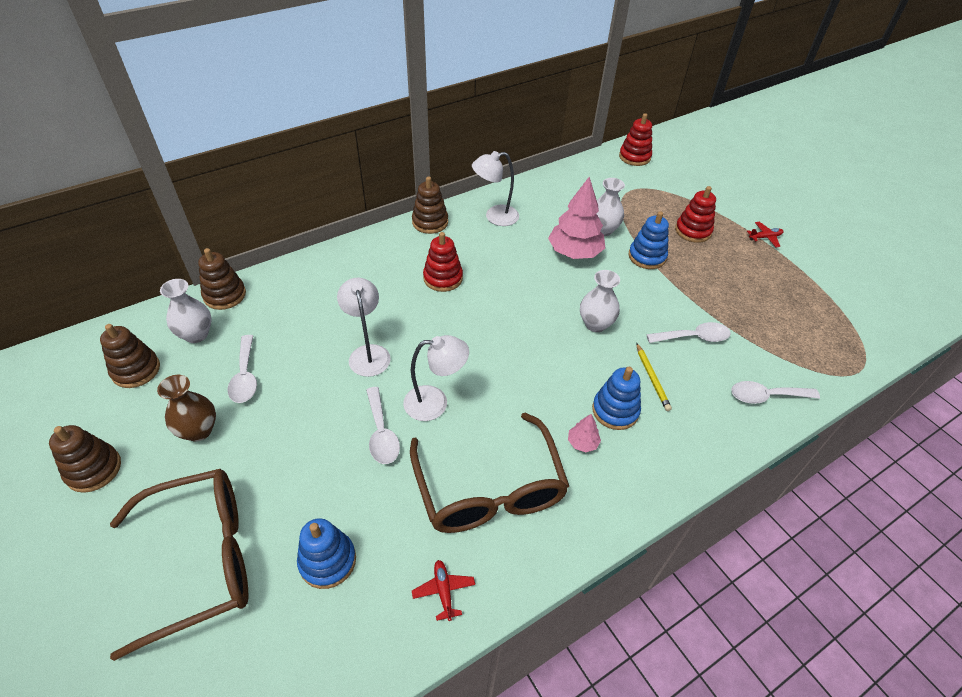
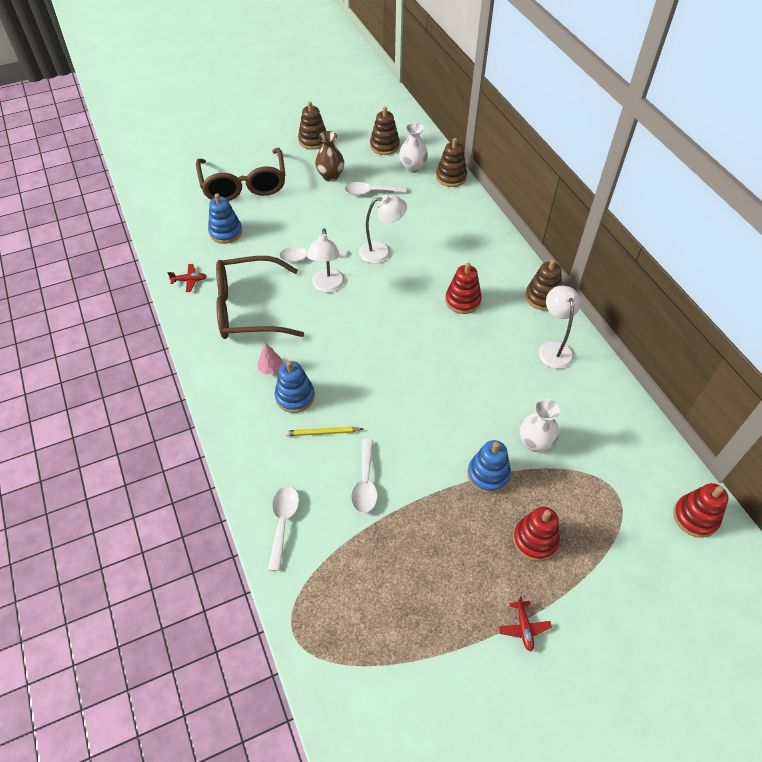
camera: 100 degrees right, 5 degrees up
pink tree [548,177,605,259] -> none
white vase [580,270,620,332] -> none

